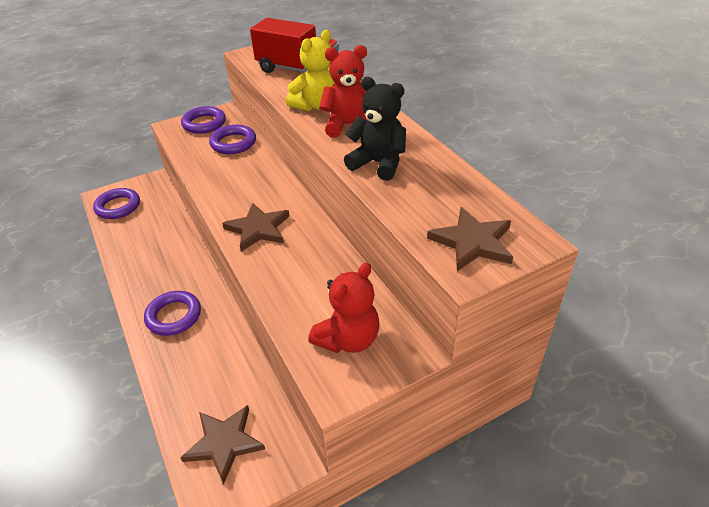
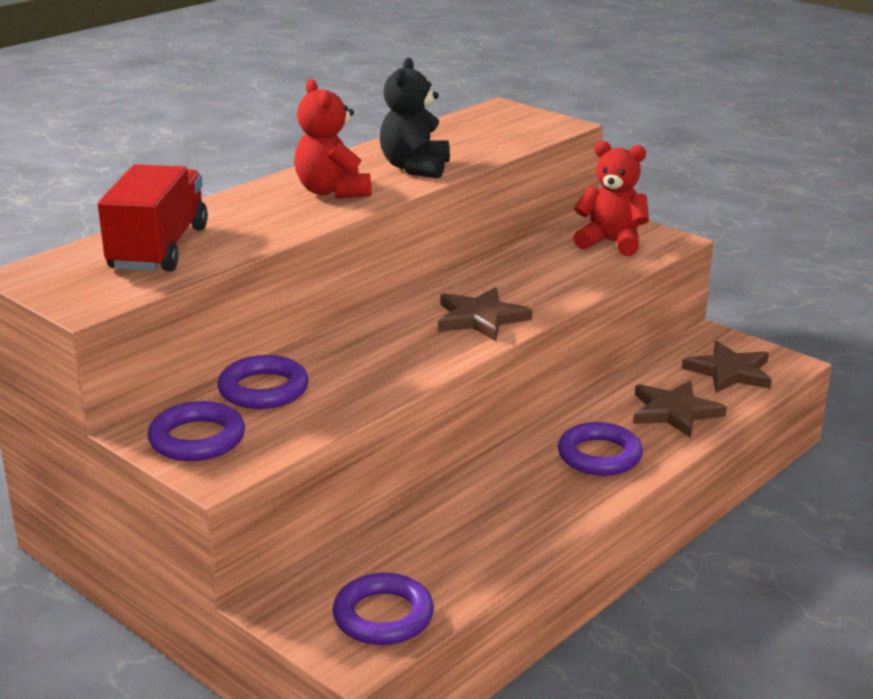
camera: 110 degrees left, 15 degrees down
yellow teddy bear [286,30,335,111] -> none
brown star [427,207,513,271] -> brown star moved to [633,381,727,438]

